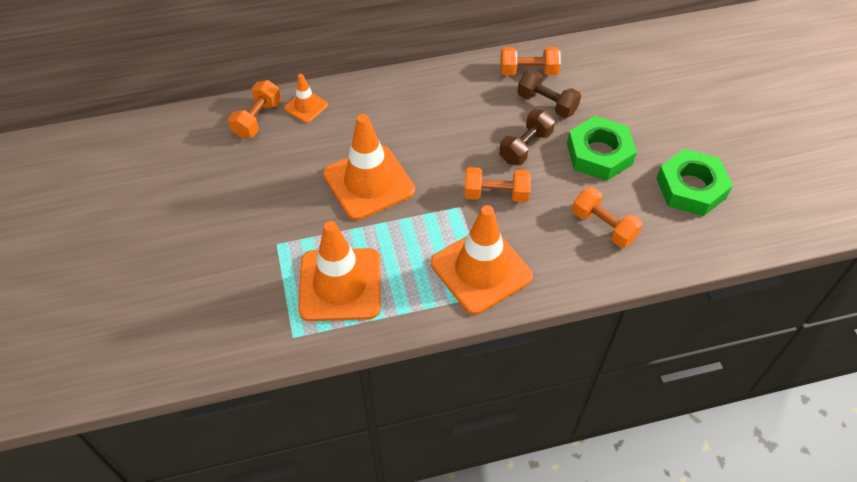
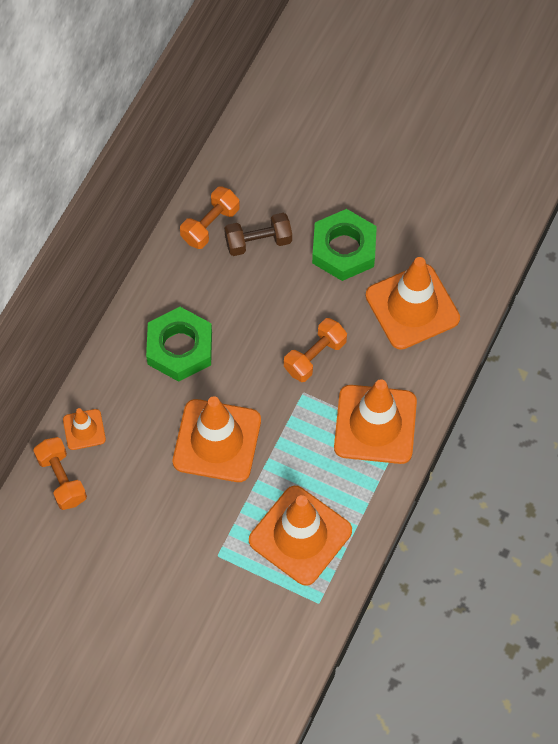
camera: 50 degrees left, 10 degrees up
brown dumbbell [499,109,555,165] -> none
orange dumbbell [572,187,643,248] -> orange traffic cone [366,257,460,350]
green nut [656,149,733,216] -> green nut moved to [146,307,212,382]

